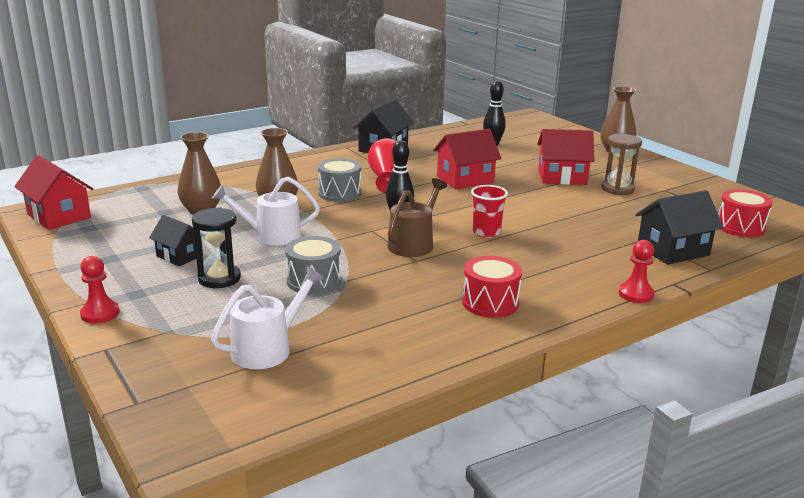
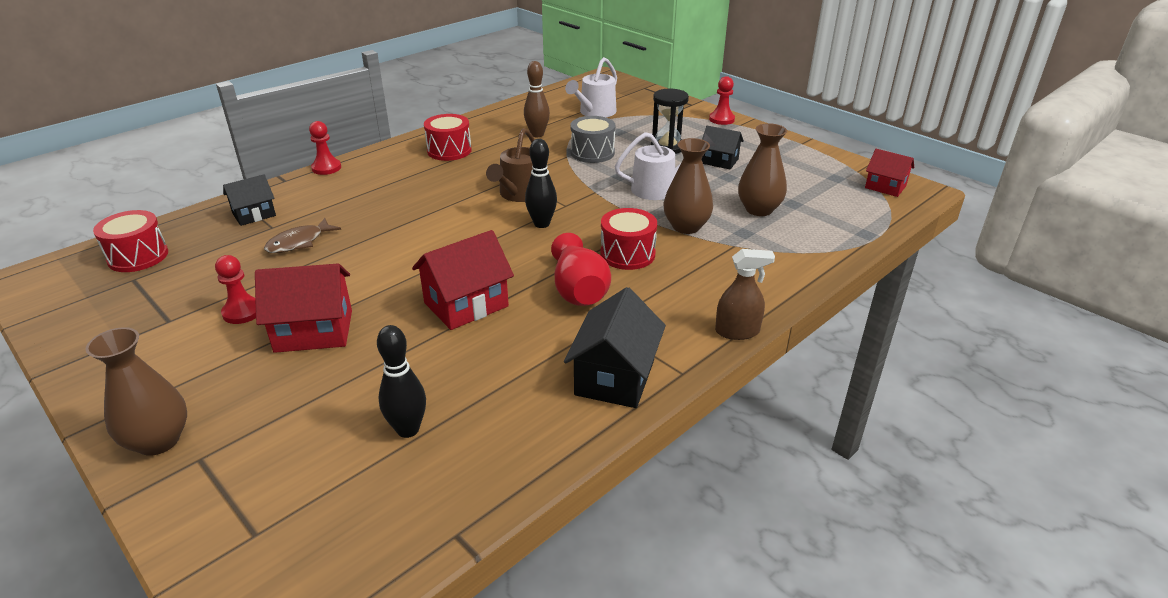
camera: 170 degrees right, 10 degrees up
red house [14,155,93,230] -> red house [865,149,914,197], size x0.63
grey drum [318,158,362,202] -> red drum [600,208,657,270]
red cup [471,185,508,238] -> none
brown hourglass [602,134,642,195] -> red pawn [215,255,256,324]
black house [635,190,724,265] -> black house [223,174,276,226], size x0.63
none -> brown fish [264,218,341,253]
none -> brown bowling pin [524,61,550,137]
none -> brown spray bottle [715,249,775,340]

